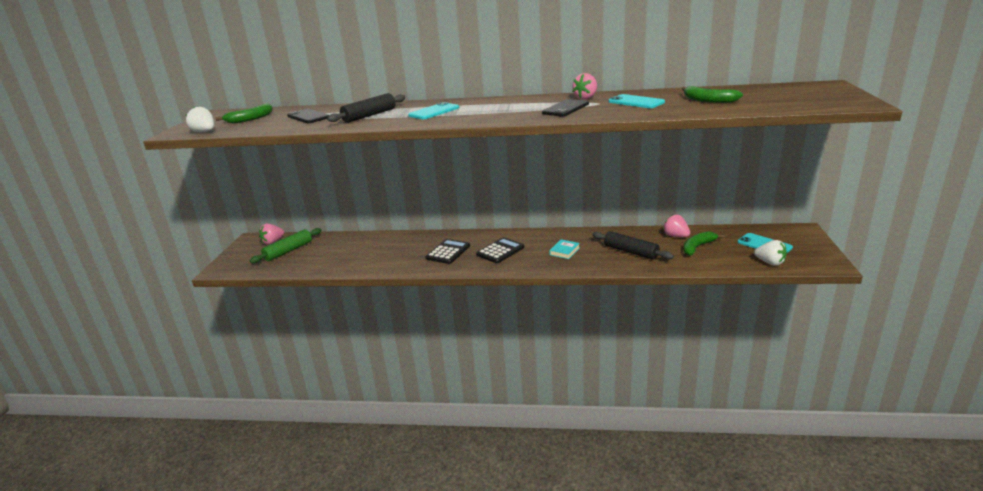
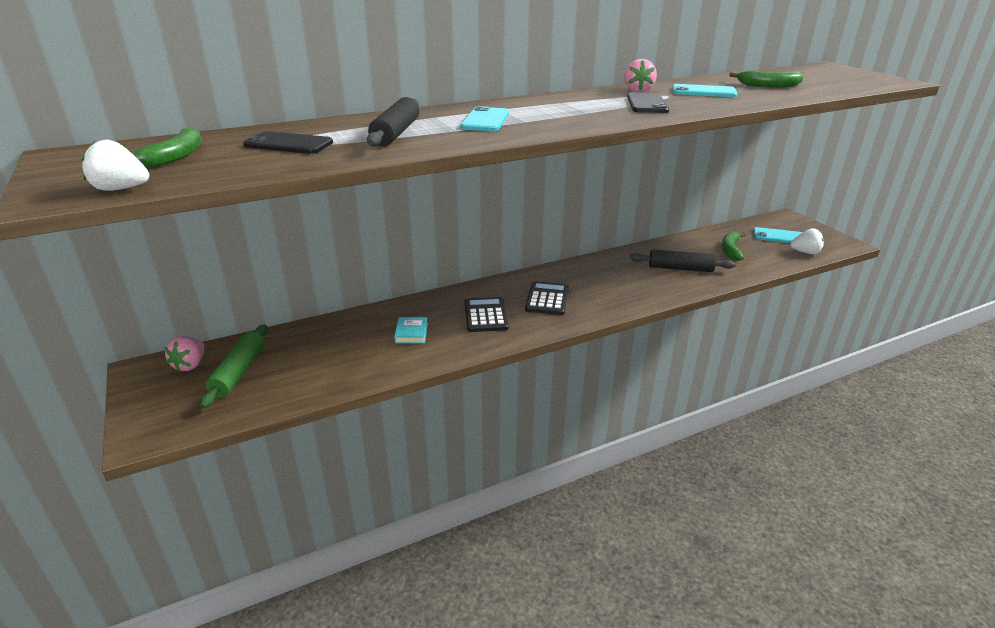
camera: 35 degrees left, 5 degrees up
turquoise book [549,239,580,259] -> turquoise book moved to [394,317,428,343]
pink strawberry [663,214,690,237] -> none

